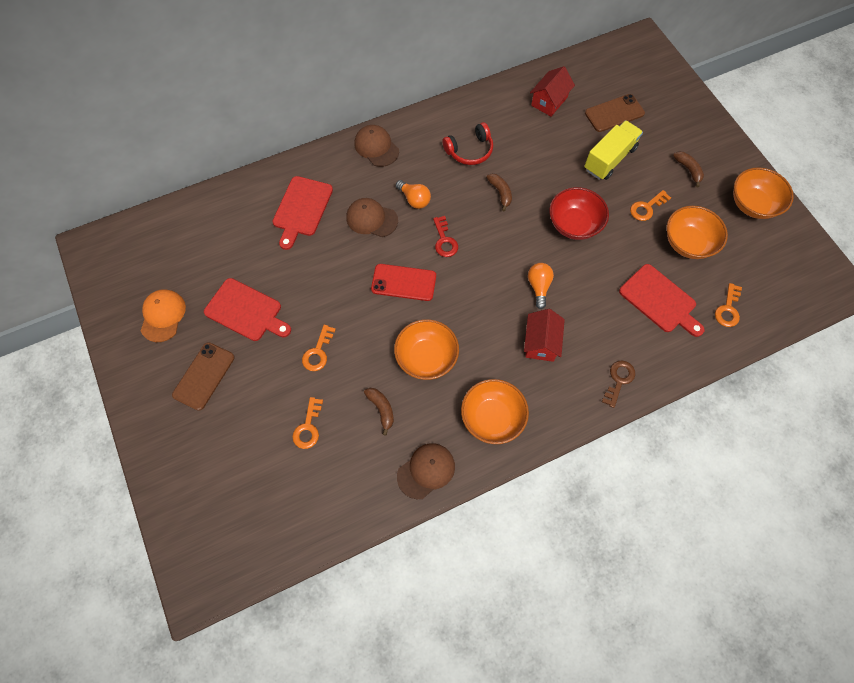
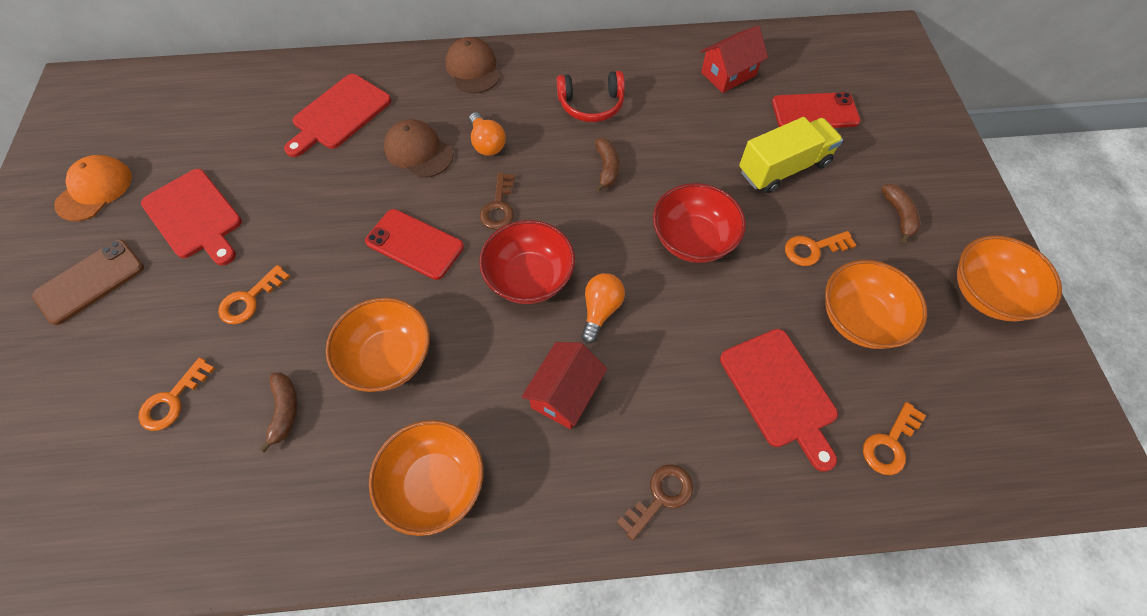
camera: 20 degrees right, 5 degrees down
brown cap [397,443,455,499] -> none
red key [433,216,458,257] -> brown key [480,173,515,230]
brown phone [585,94,645,132] -> red phone [772,92,861,128]
none -> red bowl [479,220,575,304]

